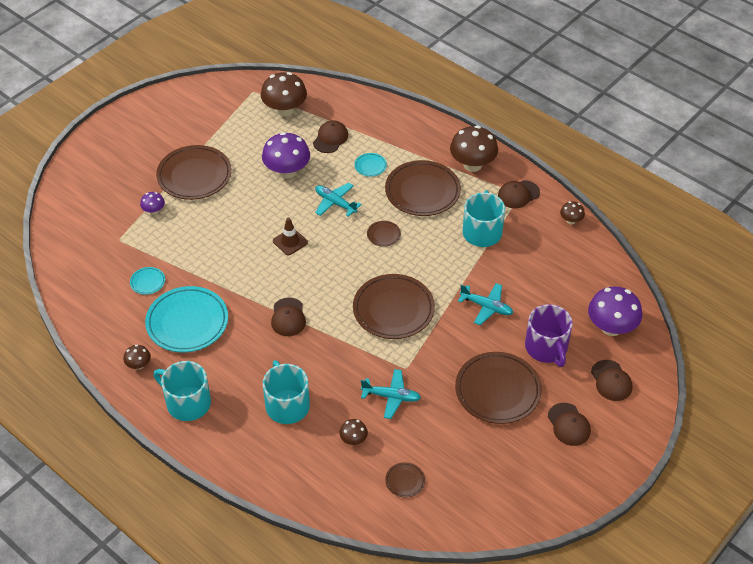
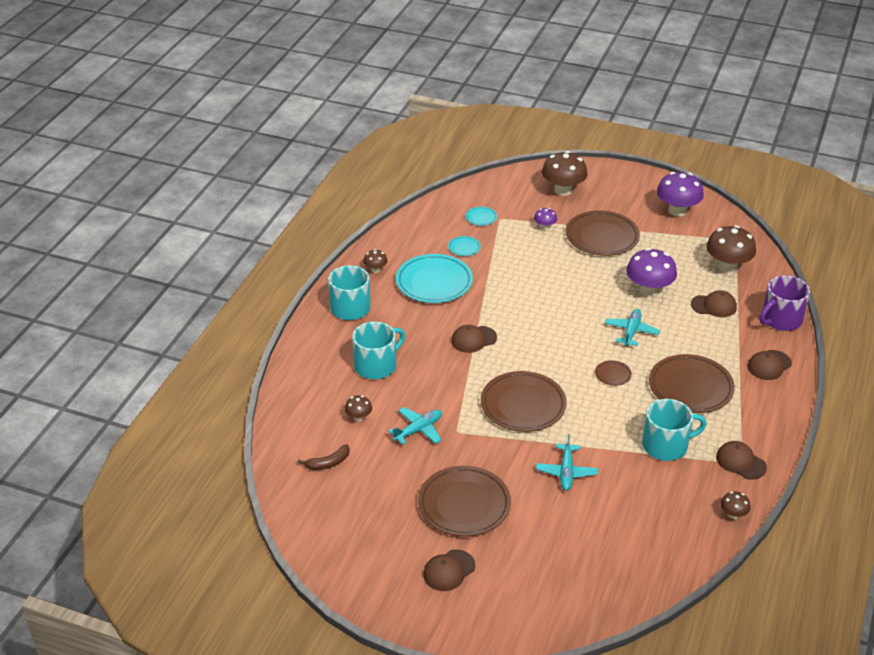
camera: 70 degrees right, 10 degrees down
brown traffic cone [273,218,308,255] -> none
turquoise plate [354,153,387,177] -> turquoise plate moved to [466,207,497,226]
turquoise plane [361,369,421,419] -> turquoise plane turned 120 degrees counterclockwise [388,407,442,445]
brown plate [385,462,425,498] -> brown banana [298,444,350,470]
brown mushroom [450,125,498,172] -> brown mushroom moved to [542,151,588,196]
purple mug [525,304,573,367] -> purple mug moved to [759,275,810,331]
purple mushroom [588,286,642,336] -> purple mushroom moved to [657,172,704,216]
brown cap [591,360,632,401] -> brown cap moved to [747,350,792,380]

